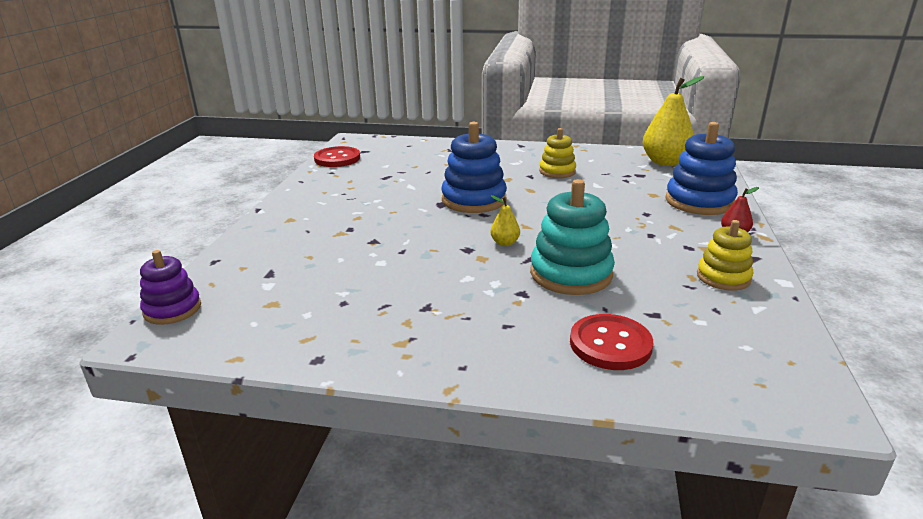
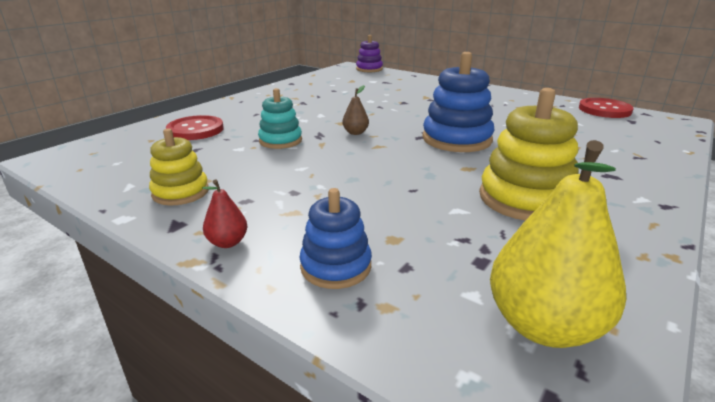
camera: 115 degrees right, 0 degrees up
yellow pear [490,195,520,246] -> brown pear [342,85,369,135]
turquoise stacking toy [530,179,615,295] -> turquoise stacking toy [258,88,302,149], size x0.62
yellow stacking toy [539,128,576,178] -> yellow stacking toy [479,88,579,220], size x1.62
blue stacking toy [665,122,738,215] -> blue stacking toy [299,188,372,289], size x0.62

